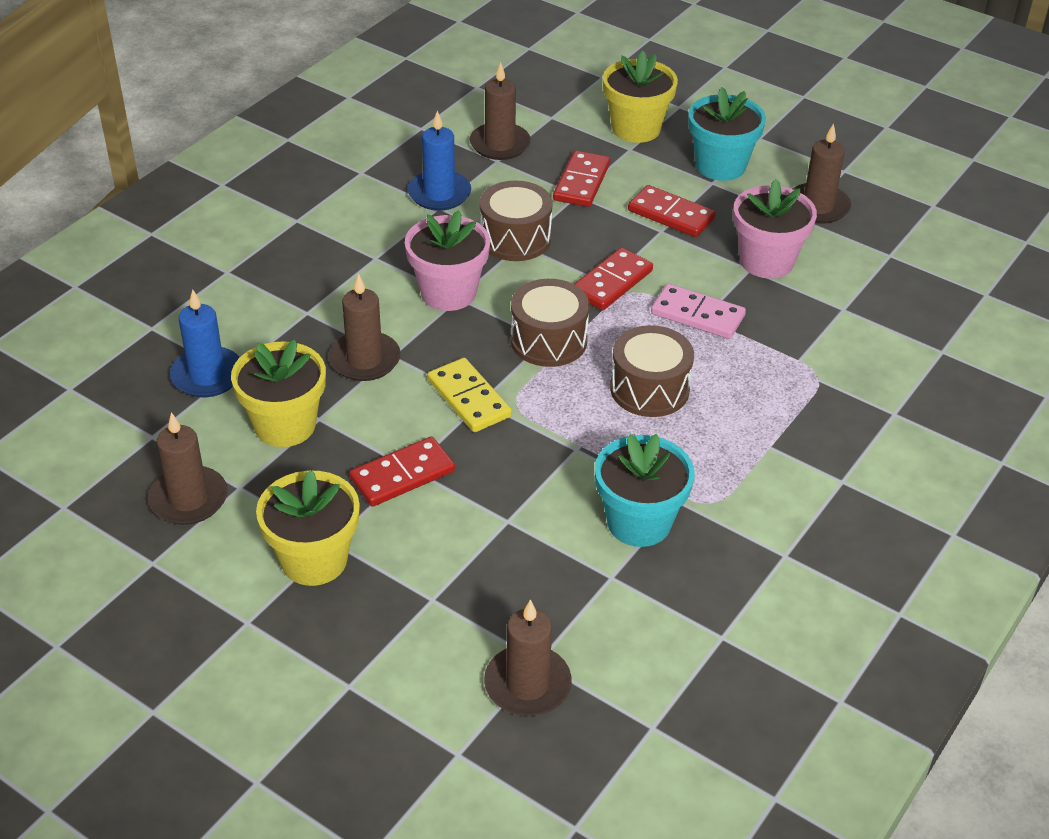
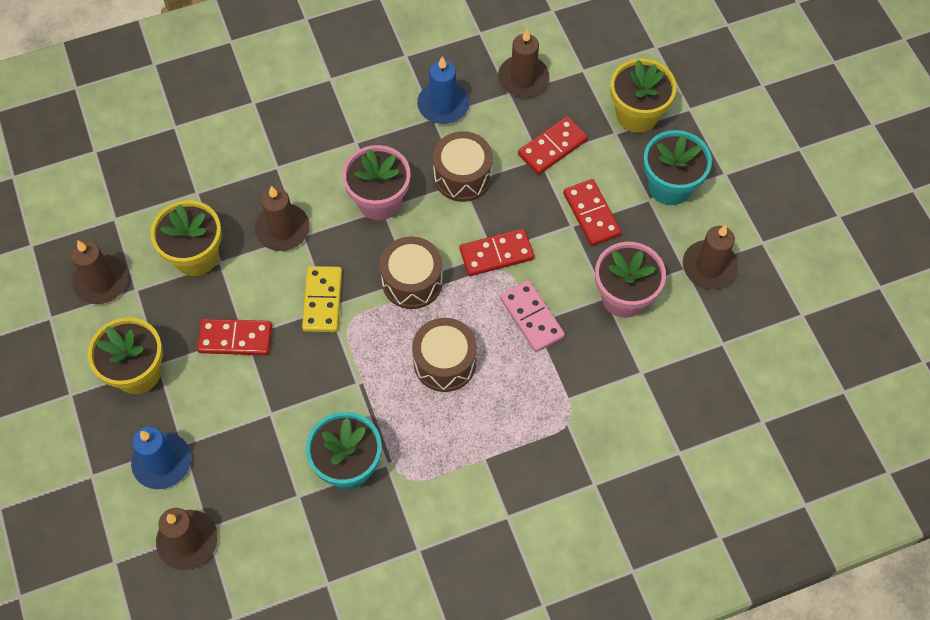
camera: 35 degrees right, 20 degrees up
blue candle [170,289,240,397] -> blue candle moved to [131,427,191,489]

